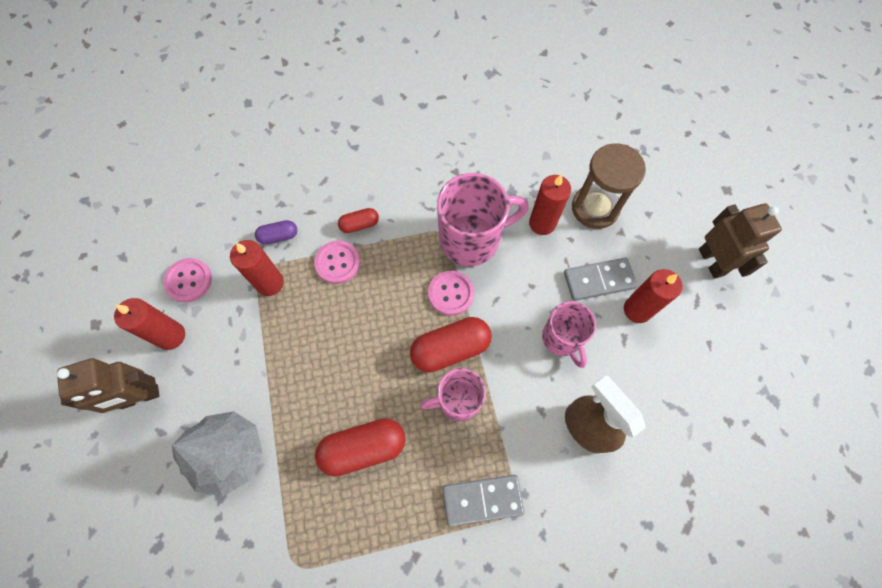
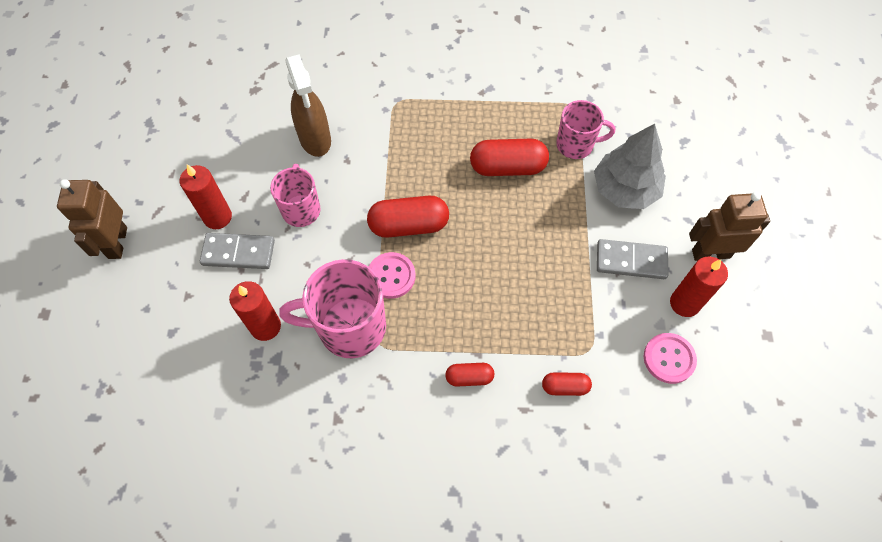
camera: 165 degrees left, 5 degrees down
red candle [230,240,284,296] -> none
purple capsule [255,220,297,244] -> red capsule [542,372,592,396]
pink button [314,240,360,284] -> none
pink mug [420,368,486,422] -> pink mug moved to [556,100,615,159]
grey domino [443,475,524,526] -> grey domino moved to [597,239,668,279]
brown hourglass [572,143,646,229] -> none

